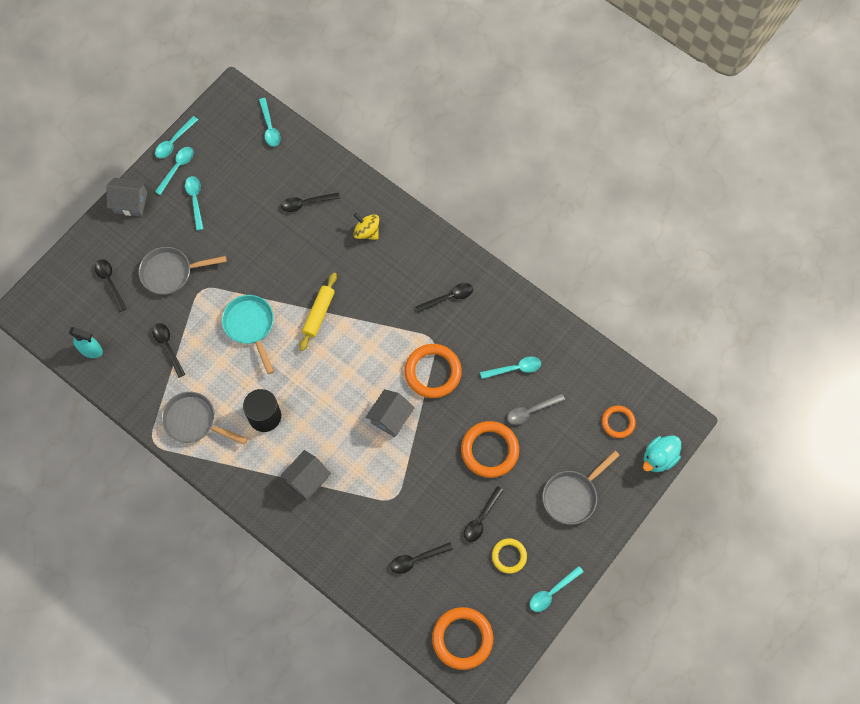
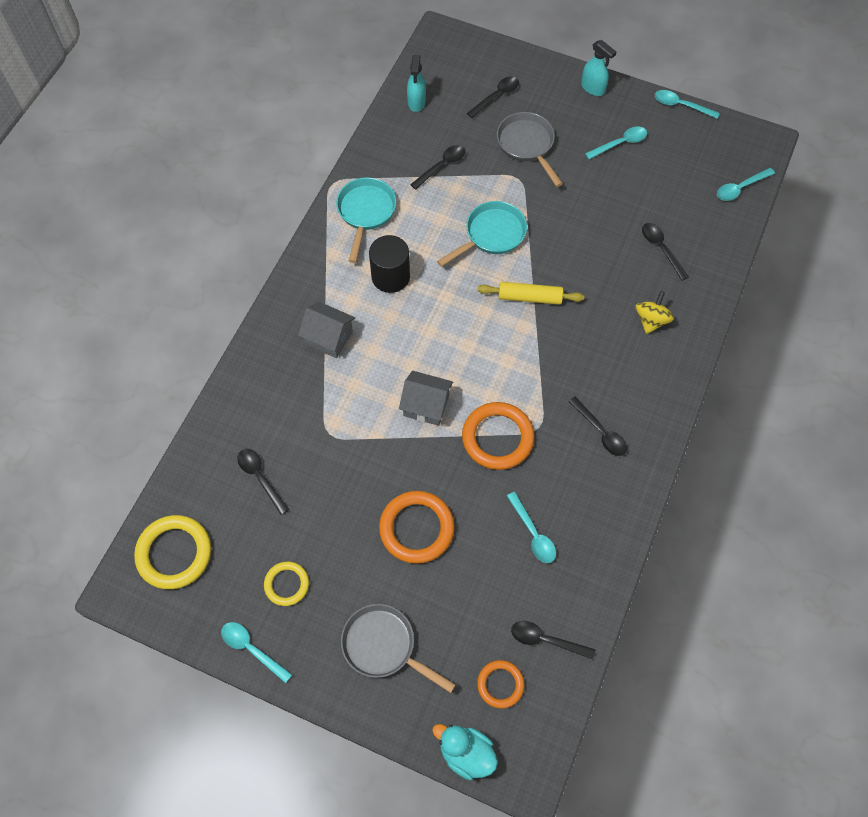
camera: 75 degrees right, 5 degrees down
grey house [106,178,147,217] -> turquoise spray bottle [581,40,616,96]
turquoise spoon [155,147,194,195] -> none
grey pan [161,392,248,445] -> turquoise pan [336,177,396,263]
orange ring [432,607,493,670] -> yellow ring [134,515,211,589]
black spoon [464,486,504,542] -> black spoon moved to [511,621,595,659]
grey spoon [507,394,565,425] -> none

